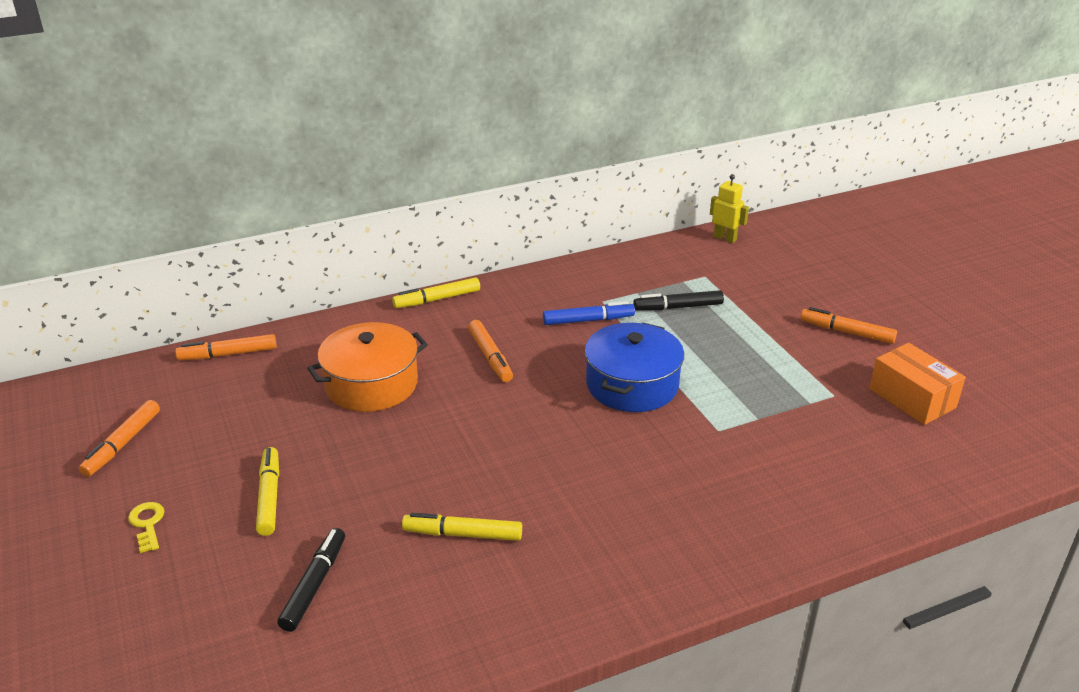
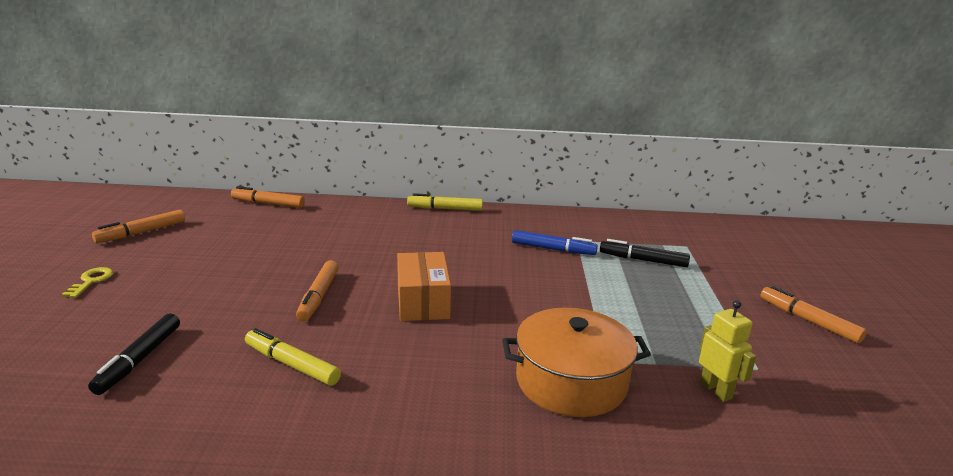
camera: 25 degrees right, 10 degrees down
yellow marker [256,447,279,536] -> none
black marker [277,528,345,632] -> black marker turned 150 degrees clockwise [88,314,180,395]
orange pot [307,322,428,412] -> orange pot moved to [502,308,651,417]
orange marker [468,320,513,382] -> orange marker moved to [296,260,339,322]
blue pot [585,322,684,412] -> none
yellow robot [710,174,749,243] -> yellow robot moved to [699,300,756,402]
orange box [869,343,966,425] -> orange box moved to [397,252,451,321]

